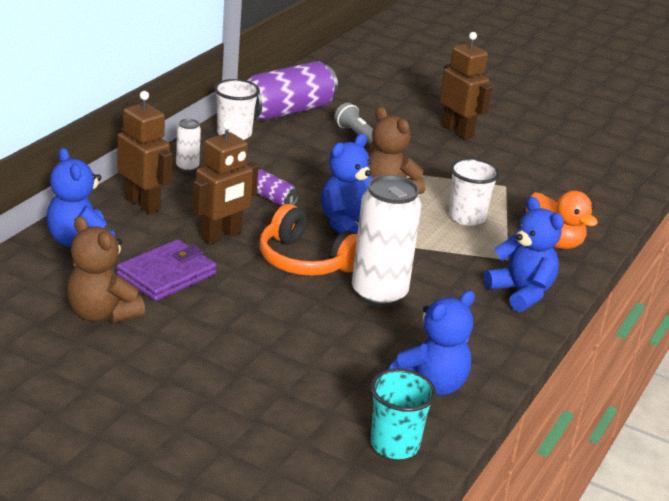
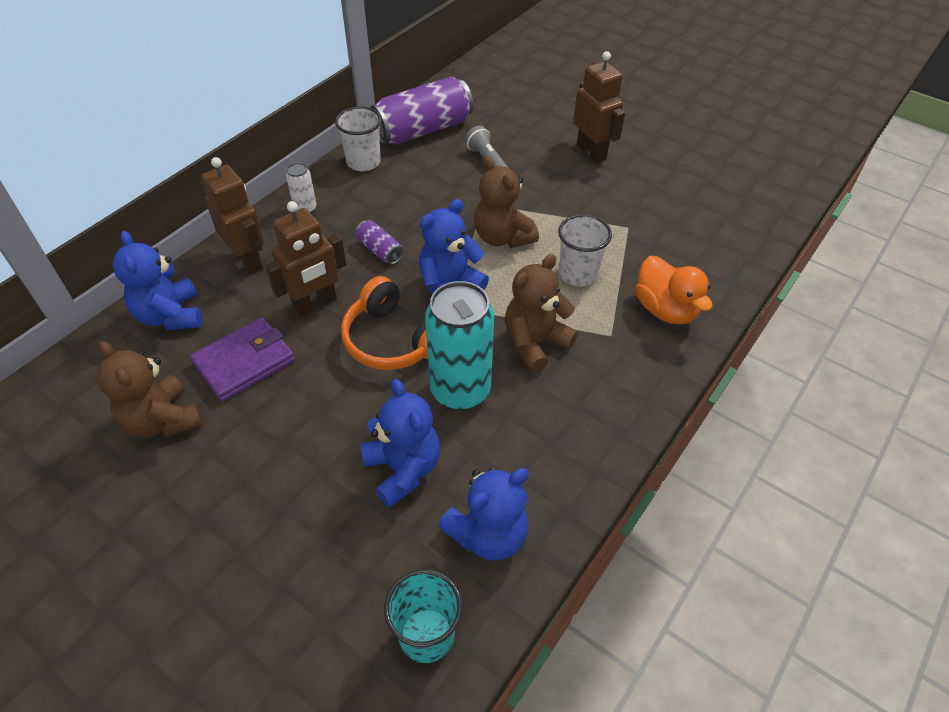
camera: 10 degrees right, 20 degrees up
white can [352,175,422,308] -> turquoise can [425,281,494,410]
blue teddy bear [484,197,564,312] -> blue teddy bear moved to [361,379,440,508]
none -> brown teddy bear [505,254,578,372]

